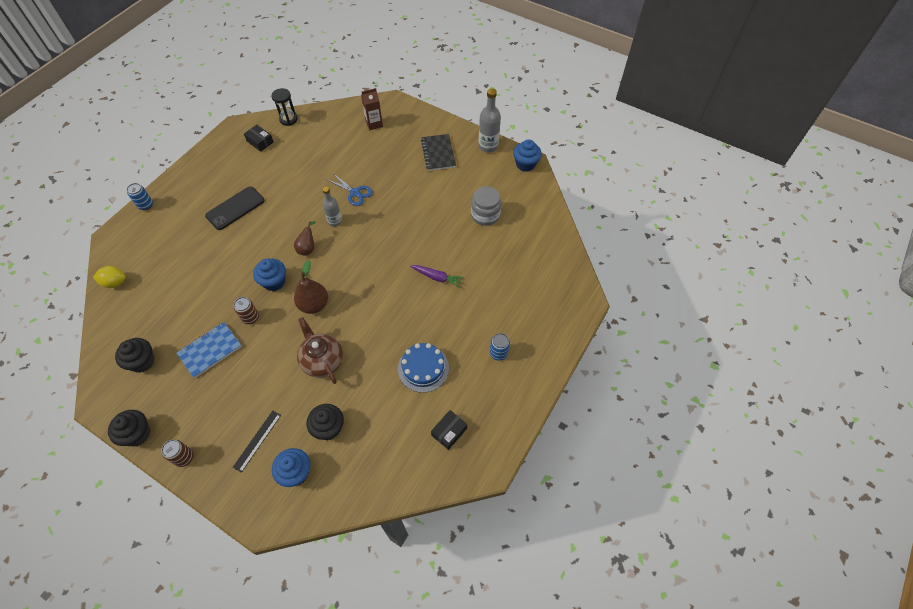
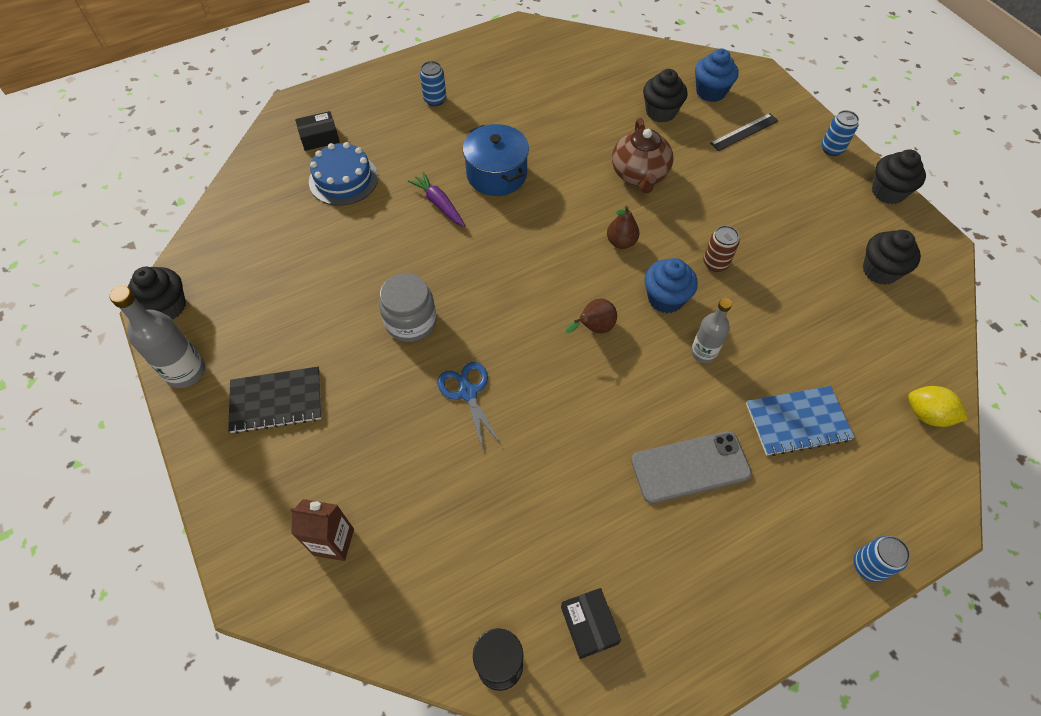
camera: 150 degrees left, 0 degrees up
brown can [161,440,193,467] -> blue can [821,110,859,156]
blue notebook [177,322,242,378] -> blue notebook moved to [746,386,855,456]
black phone [205,186,265,230] -> grey phone [631,431,752,503]
brown pear [294,260,328,314] -> brown pear [607,206,640,249], size x0.64
grey bottle [323,187,342,227] -> grey bottle moved to [691,298,732,363]
blue cake [398,343,449,393] -> blue cake moved to [309,142,378,206]
black notebook [421,134,456,171] -> black notebook turned 60 degrees clockwise [228,367,321,434]
black box [431,410,467,450] -> black box moved to [295,111,340,151]
grey jar [471,186,501,226] -> grey jar moved to [379,273,437,342]
blue cupcake [513,140,542,172] -> black cupcake [128,267,186,319]
none -> blue pot [463,124,529,196]

